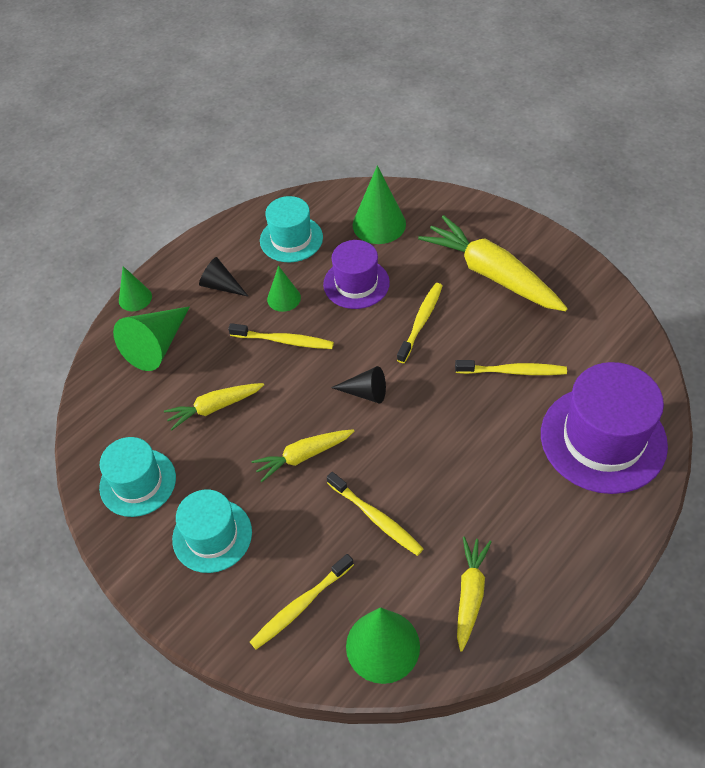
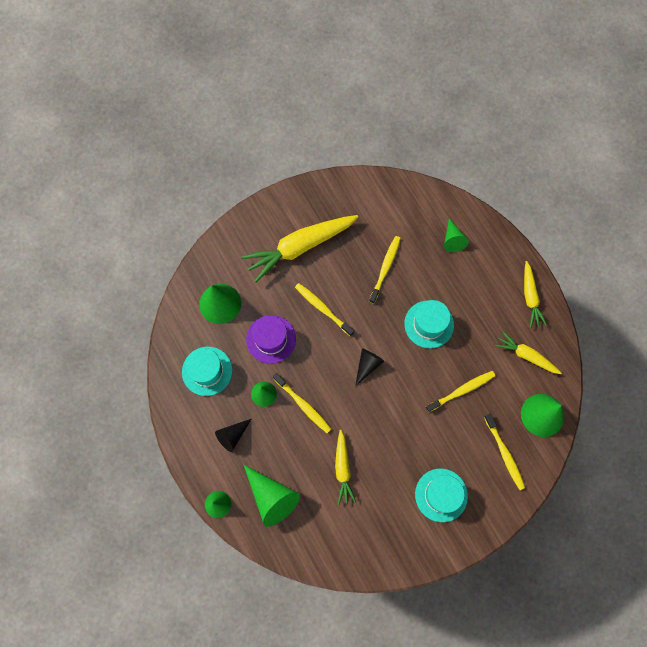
camera: 75 degrees left, 20 degrees up
turquoise hat [99,437,176,517] -> turquoise hat moved to [404,300,454,349]
yellow toothbrush [228,323,334,349] -> yellow toothbrush turned 105 degrees clockwise [273,373,331,433]
yellow carrot [251,429,354,482] -> yellow carrot moved to [524,261,547,328]
purple hat [541,362,668,494] -> green cone [444,218,469,252]

